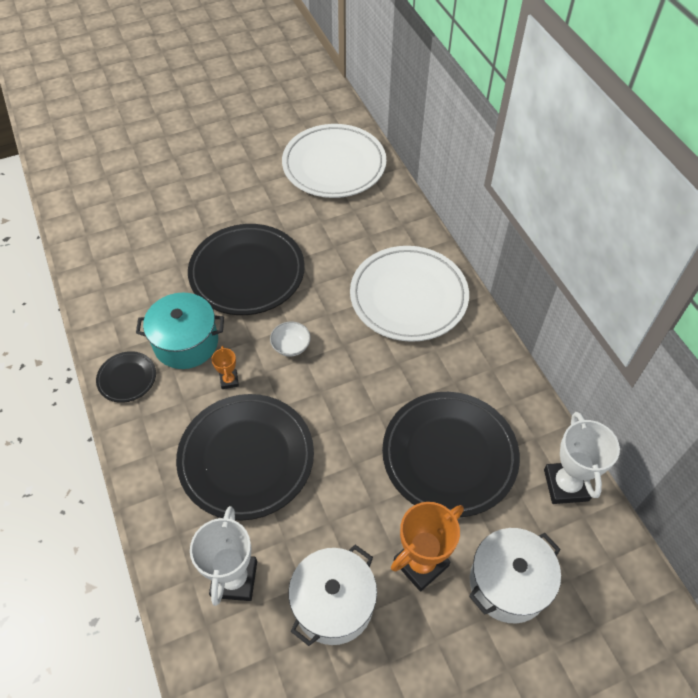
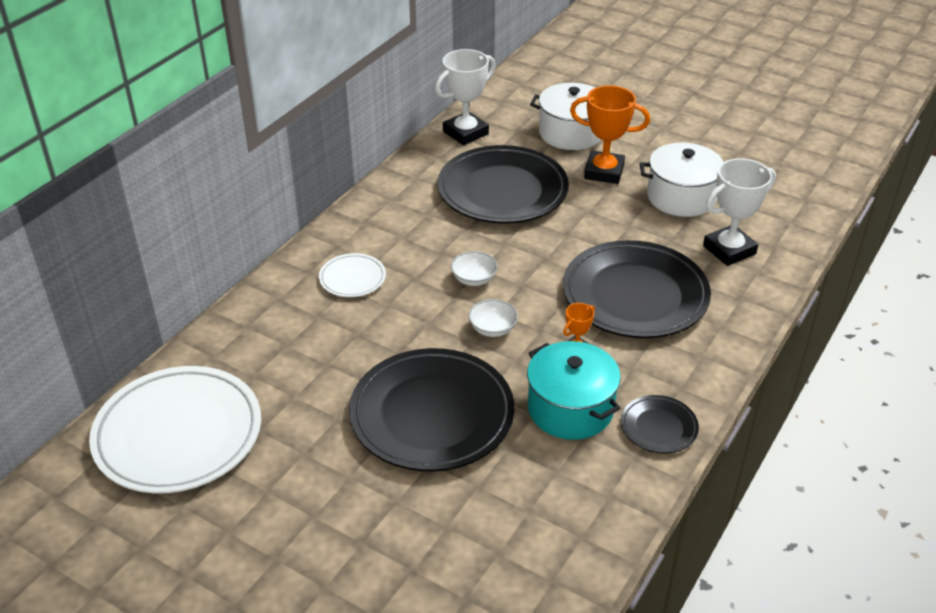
camera: 125 degrees left, 15 degrees down
white plate [350,246,469,342] -> white plate [319,253,386,297], size x0.47
none -> white bowl [451,251,498,286]

